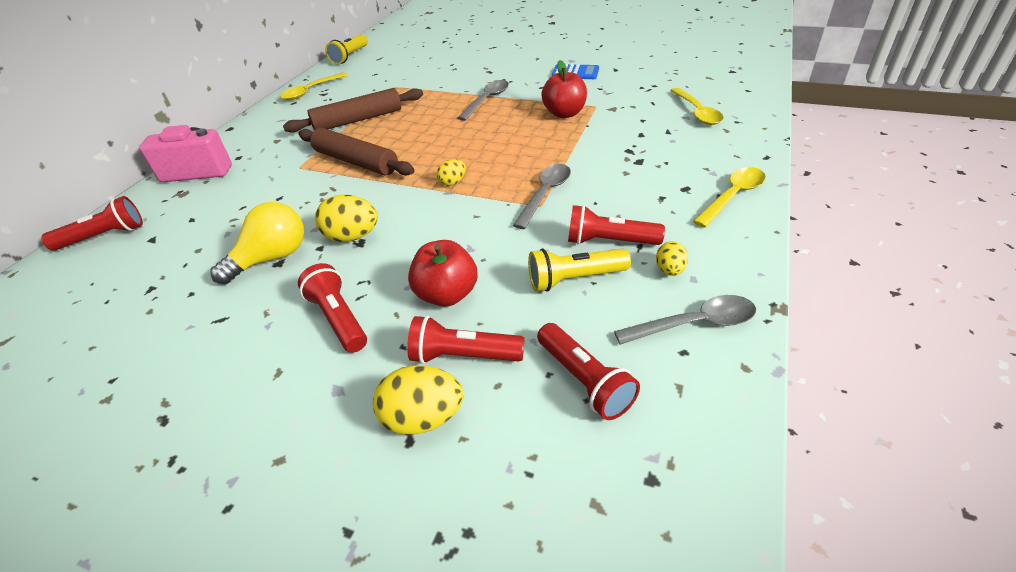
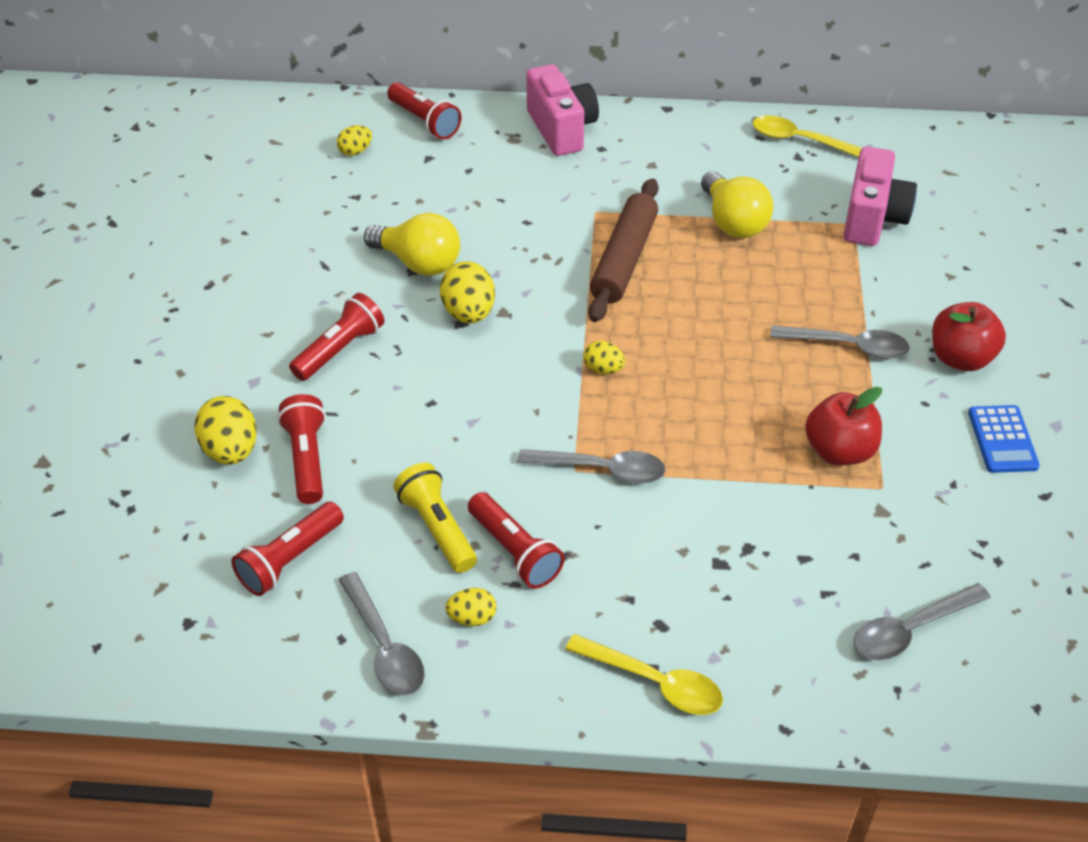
camera: 70 degrees right, 5 degrees up
brown rolling pin [283,88,423,132] -> yellow light bulb [701,172,773,238]
yellow flashlight [325,34,368,64] -> none
red apple [408,240,478,307] -> red apple moved to [932,302,1006,371]
red flashlight [568,205,665,245] -> red flashlight turned 150 degrees clockwise [468,492,565,589]
yellow spoon [670,88,724,125] -> grey spoon [854,583,991,660]
none -> yellow egg [337,125,372,156]
none -> pink camera [843,146,917,246]

